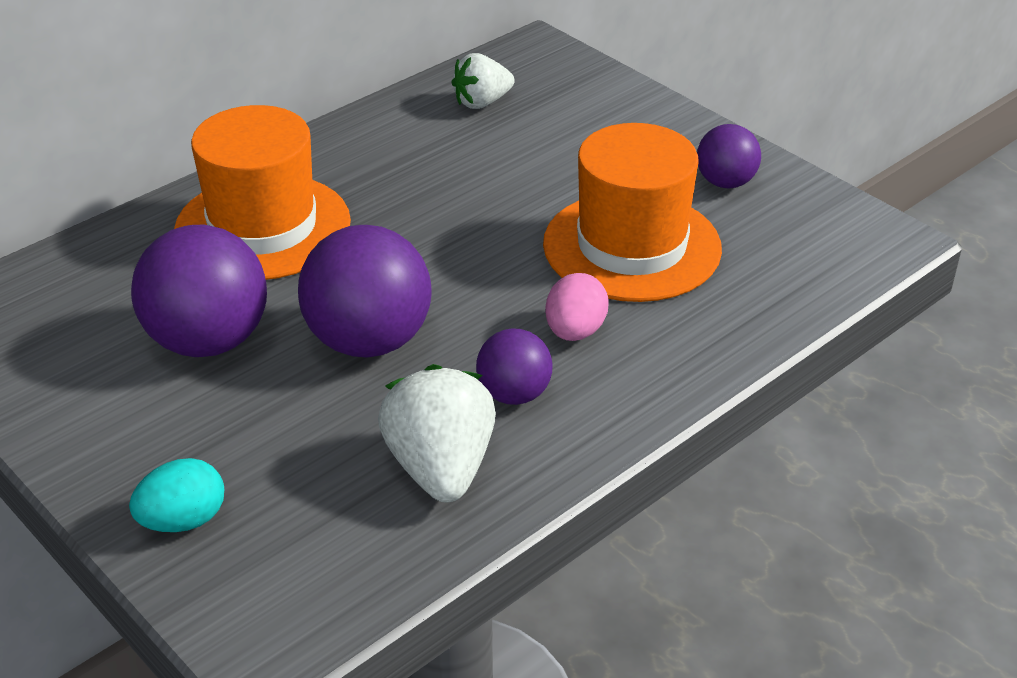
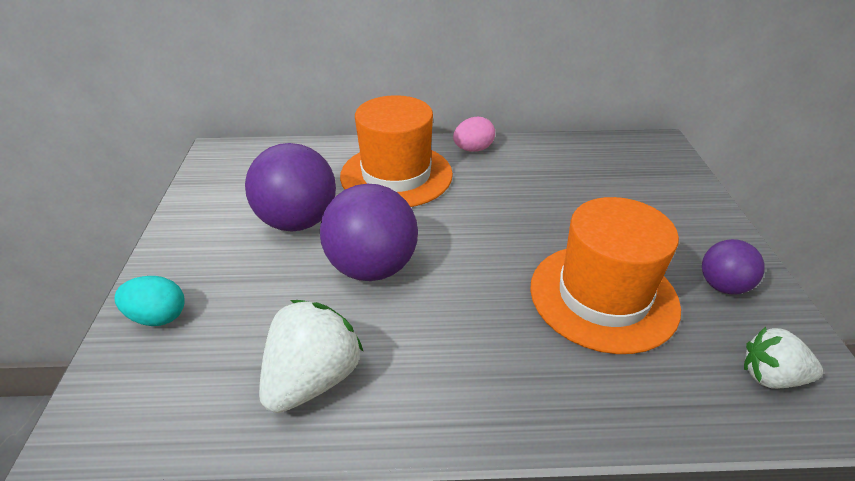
camera: 40 degrees right, 0 degrees up
white strawberry [451,53,515,109] -> white strawberry moved to [744,327,823,389]
purple ball [476,328,553,405] -> none
pink egg [545,273,609,341] -> pink egg moved to [453,117,495,152]

